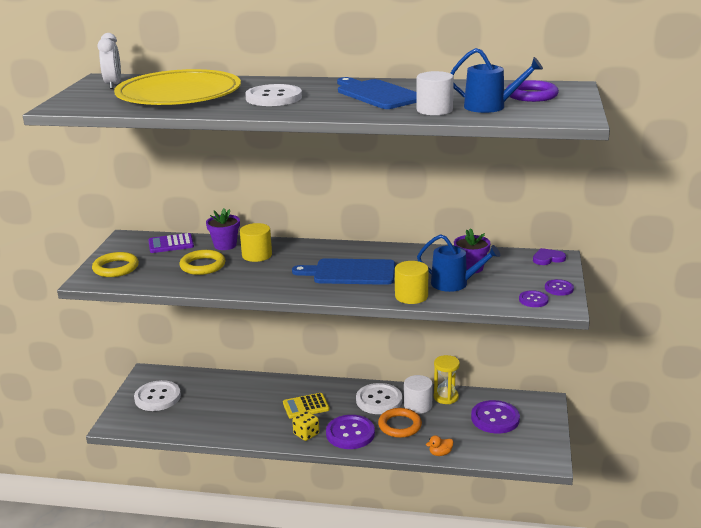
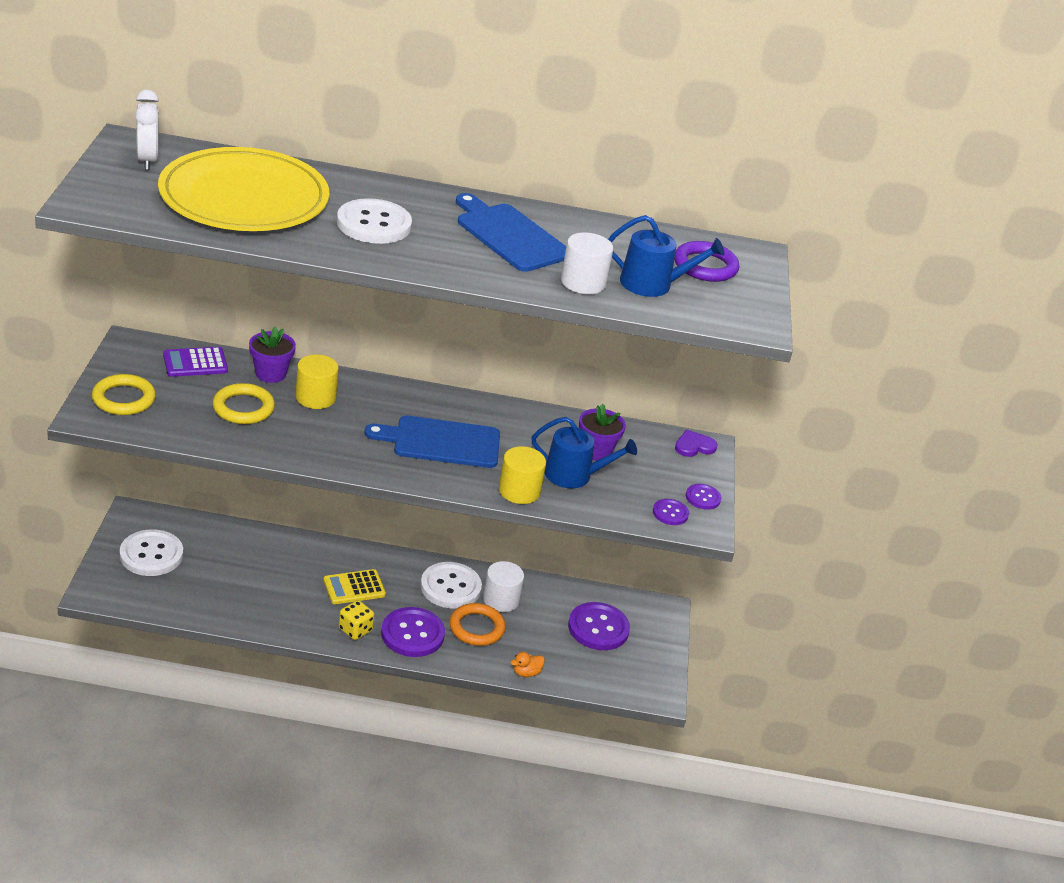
camera: 10 degrees left, 10 degrees up
yellow hourglass [434,355,460,404] -> none

